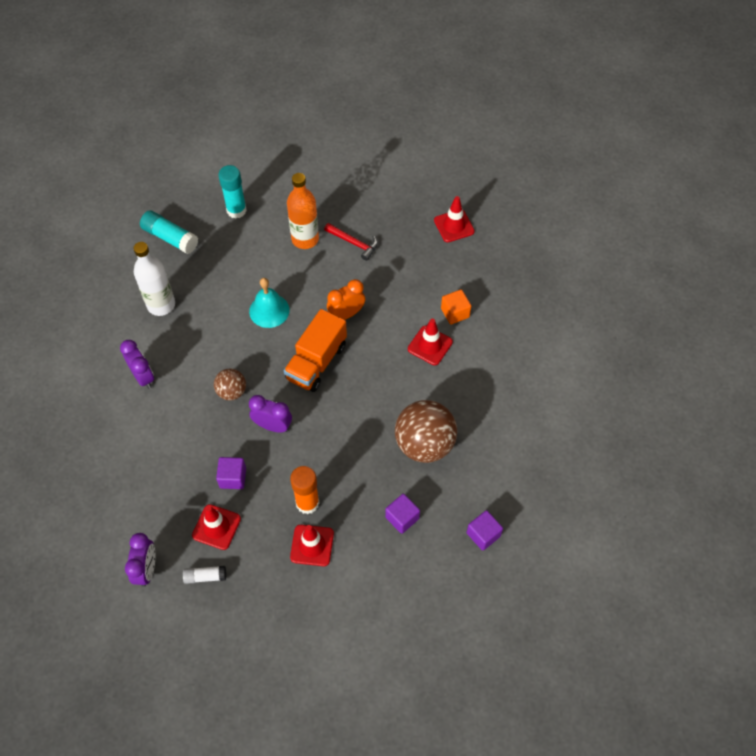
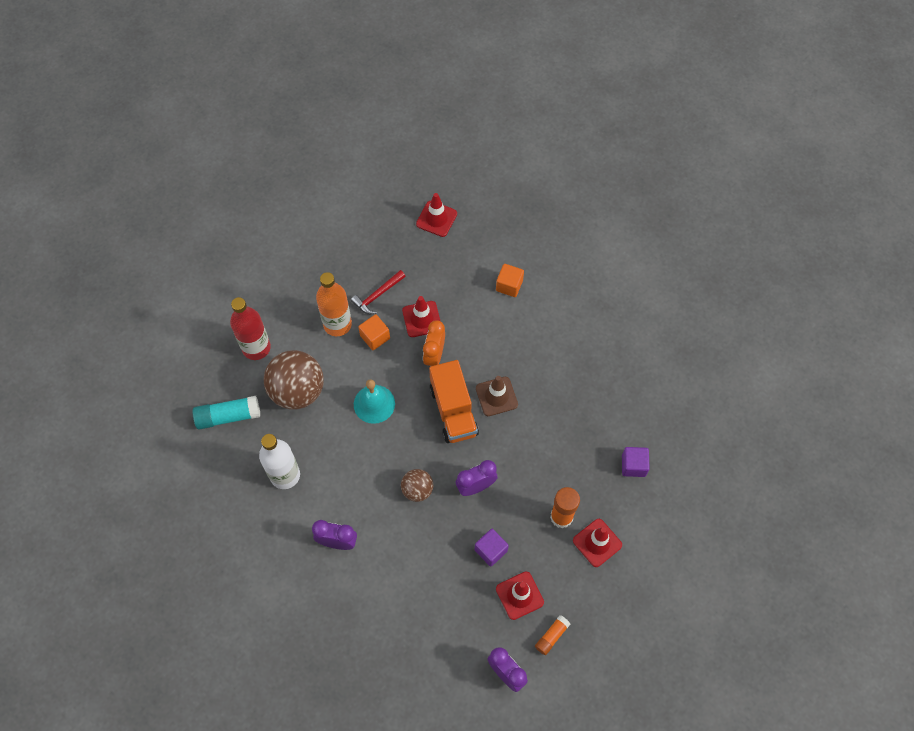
camera: 45 degrees left, 5 degrees up
white glue stick [183,566,226,584] -> orange glue stick [535,615,570,655]
turquoise glue stick [218,165,247,219] -> red bottle [230,297,271,360]
red hammer [324,223,378,261] -> red hammer turned 150 degrees clockwise [351,270,406,314]
brown ball [395,400,457,463] -> brown ball moved to [264,350,324,410]
red traffic cone [408,319,453,365] -> red traffic cone moved to [402,296,440,337]
purple cube [467,510,503,551] -> none
none -> orange cube [358,314,390,350]
none -> brown traffic cone [476,376,518,416]

